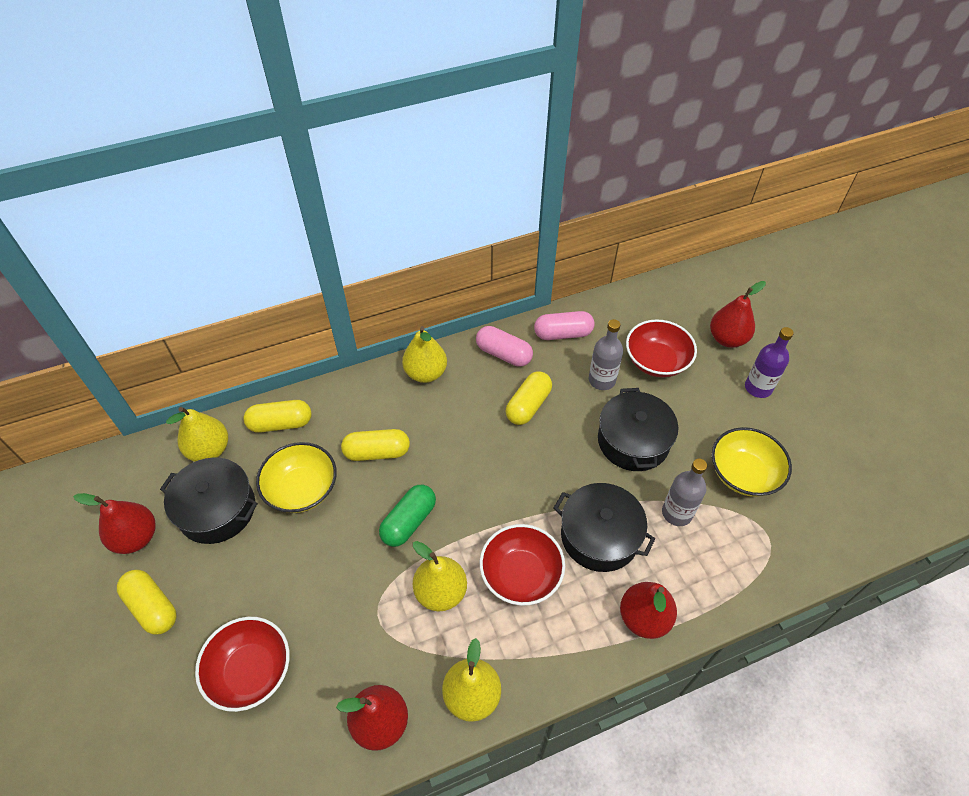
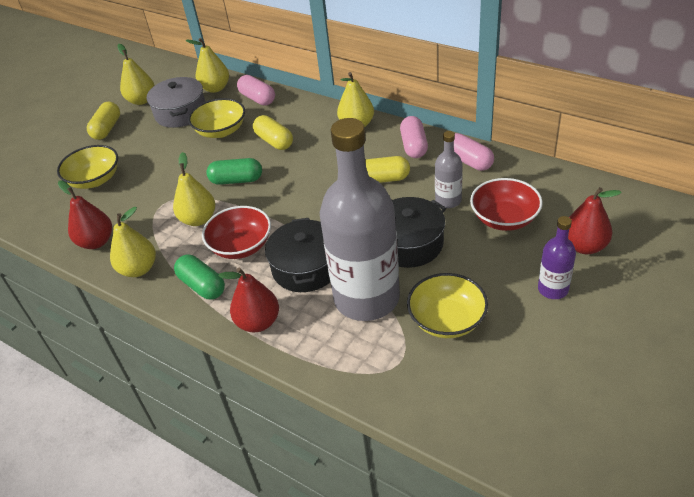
camera: 60 degrees right, 10 degrees down
red pear [73,493,155,554] -> yellow pear [117,44,155,105]
black pot [160,457,258,544] -> grey pot [147,77,205,128]
red bowl [195,617,290,712] -> yellow bowl [57,145,118,189]
yellow capsule [244,400,311,433] -> pink capsule [237,75,275,105]
grey bottle [662,458,707,526] -> grey bottle [320,118,400,321], size x2.25
none -> green capsule [174,255,225,300]

